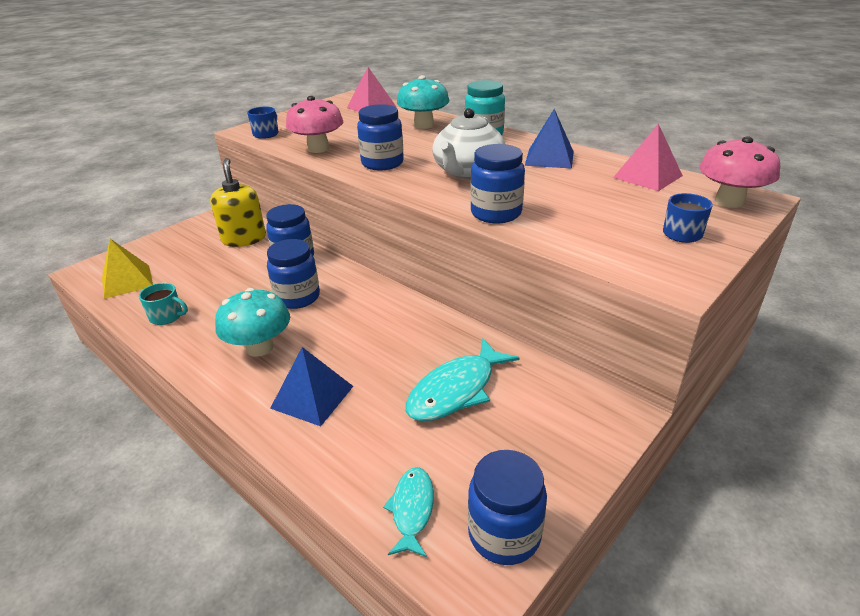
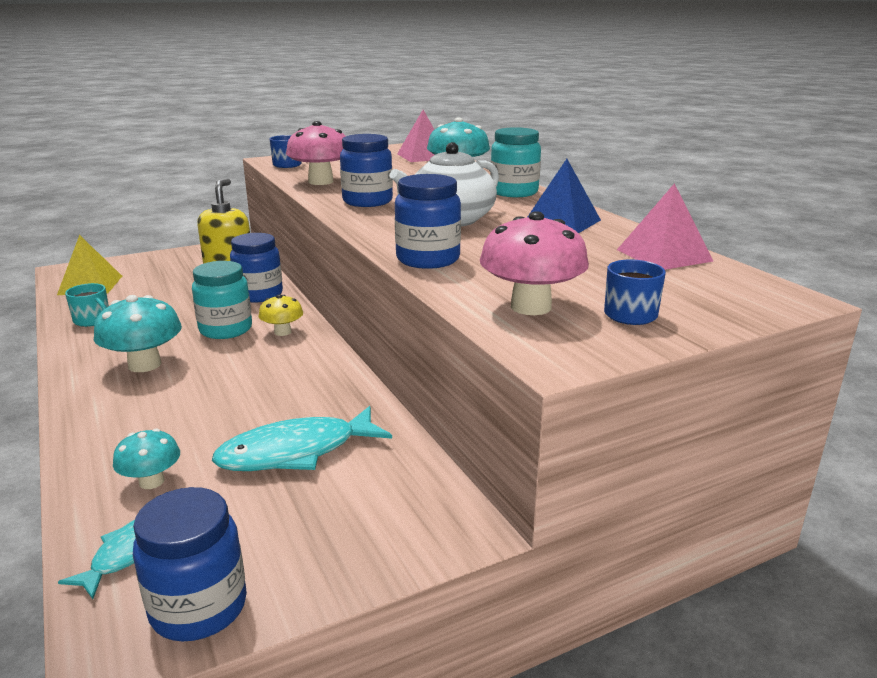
camera: 20 degrees right, 10 degrees down
blue jar [267,239,320,309] -> turquoise jar [192,261,252,339]
blue pyramid [270,347,353,426] -> none
pink mushroom [699,136,780,208] -> pink mushroom moved to [480,211,589,315]
none -> turquoise mushroom [113,429,180,489]
none -> yellow mushroom [259,294,303,336]

